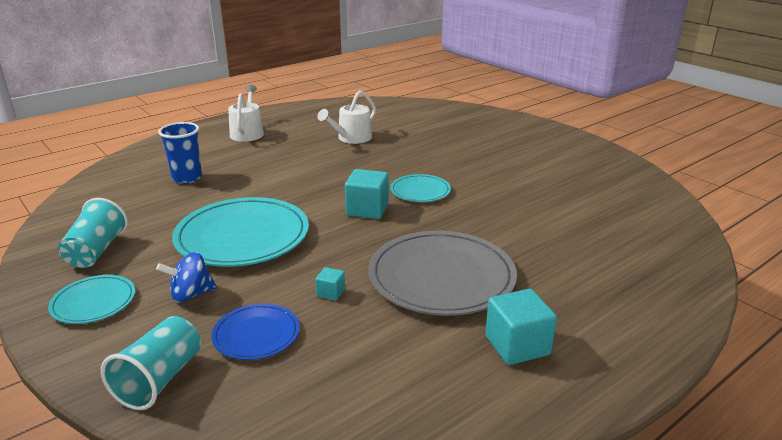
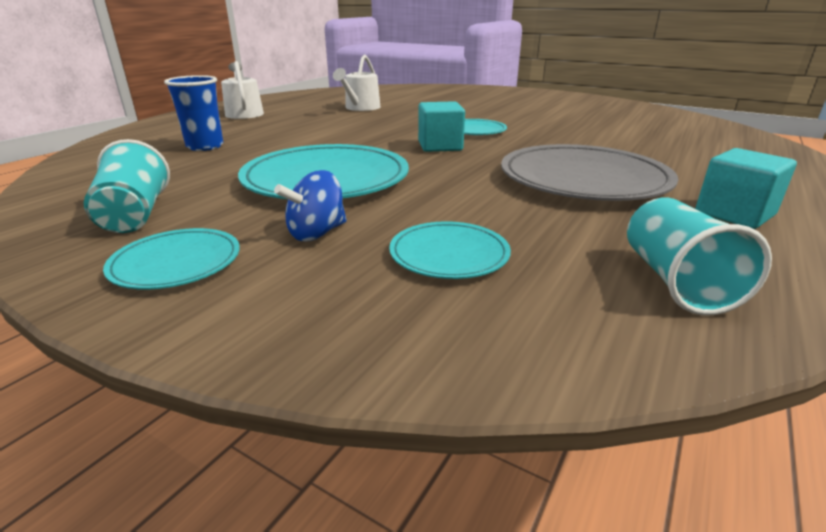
camera: 20 degrees left, 0 degrees up
turquoise cup [101,316,201,410] -> turquoise cup moved to [627,197,772,315]
blue plate [212,304,300,360] -> turquoise plate [389,221,511,279]
turquoise cube [315,267,345,301] -> none

